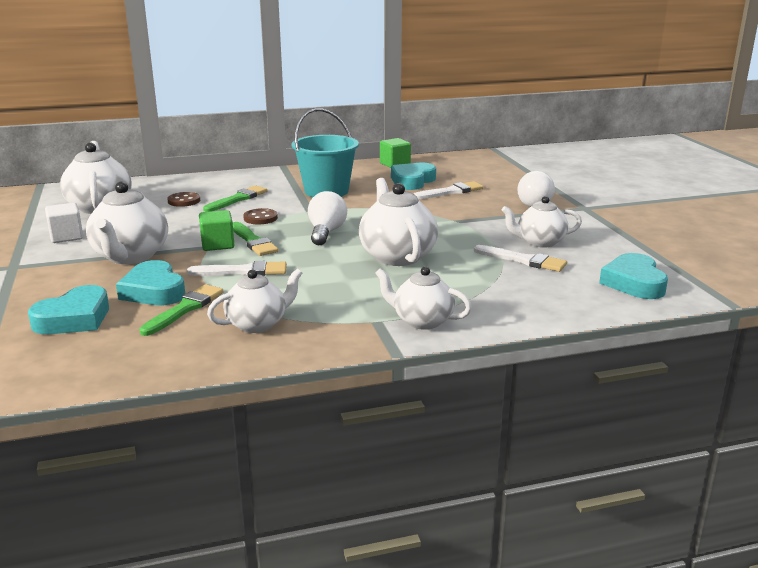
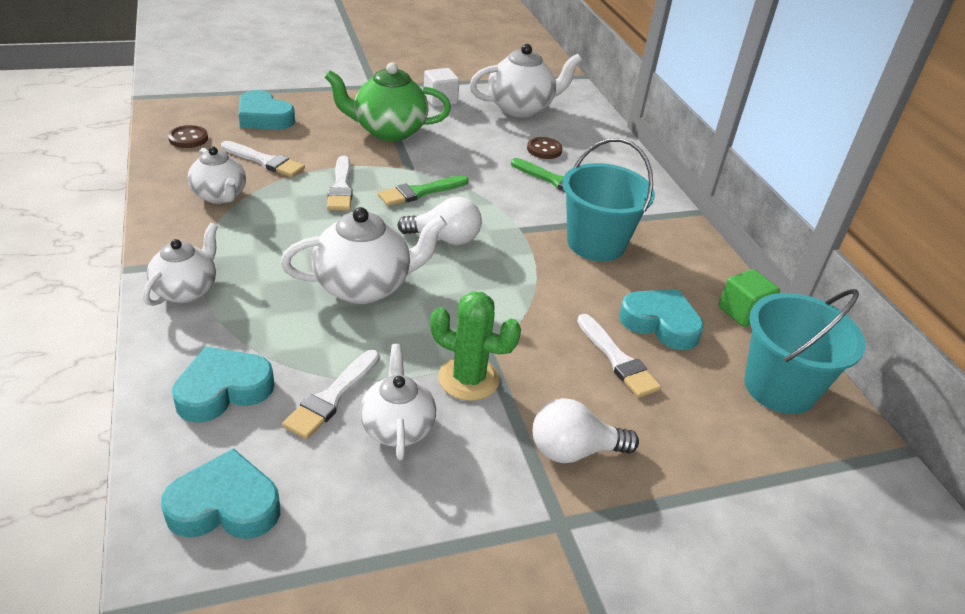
camera: 85 degrees right, 15 degrees up
white teapot [86,181,168,264] -> green teapot [325,62,451,141]
turquoise heart [116,260,185,305] -> turquoise heart moved to [172,346,274,423]
green brush [139,284,223,336] -> white brush [221,141,305,177]
green cube [199,210,234,251] -> none
brown button [243,208,278,224] -> brown button moved to [168,125,208,148]
none -> green cactus [430,291,521,401]
none -> turquoise bucket [744,289,866,414]

